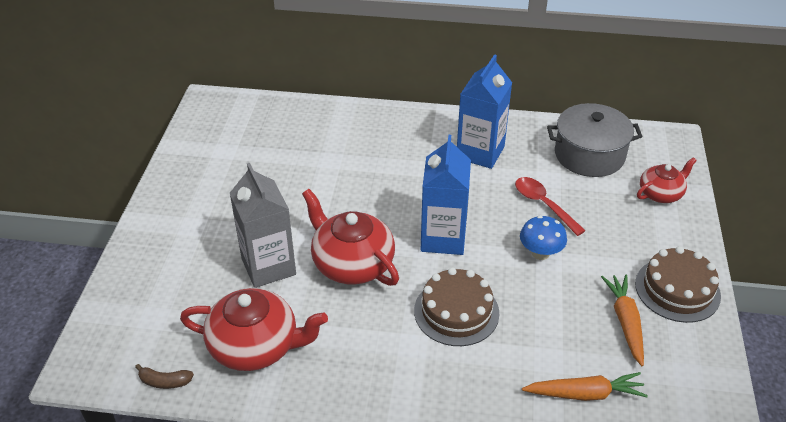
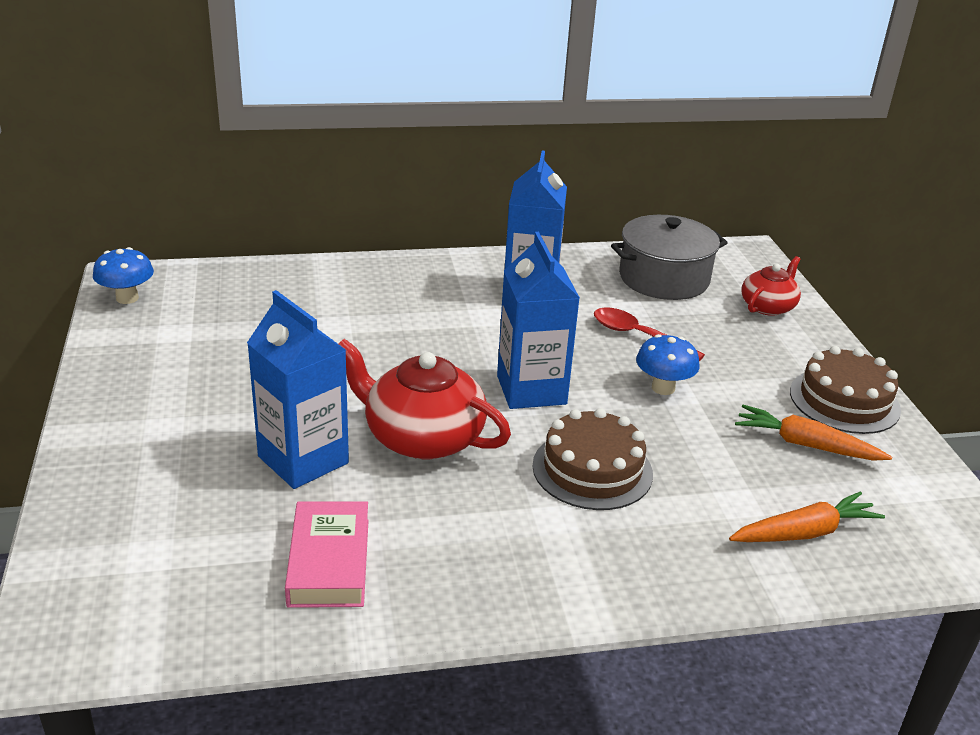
camera: 20 degrees left, 10 degrees down
brown banana [135,364,194,389] -> none
red teapot [180,288,328,371] -> pink book [285,502,369,608]
grey carton [230,163,296,288] -> blue carton [247,290,349,489]
orange carrot [601,275,644,366] -> orange carrot turned 45 degrees counterclockwise [735,405,892,461]
none -> blue mushroom [93,247,154,304]

